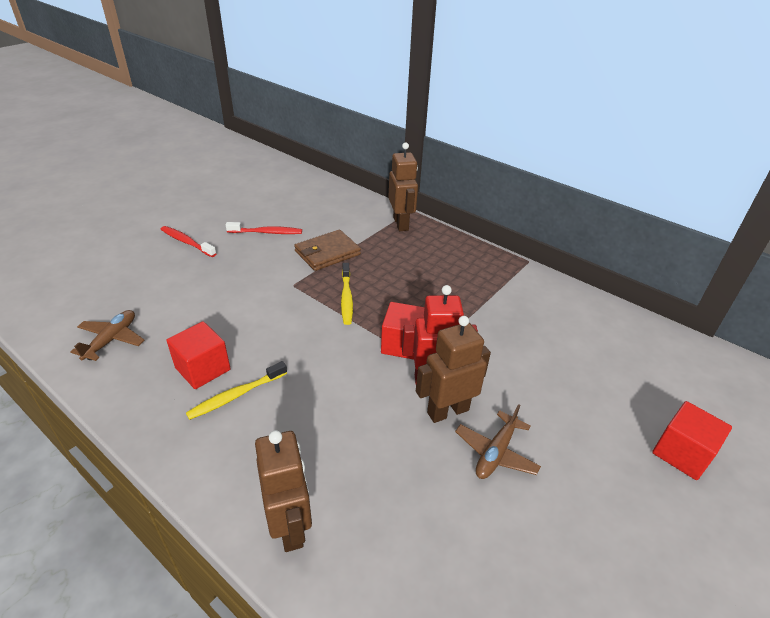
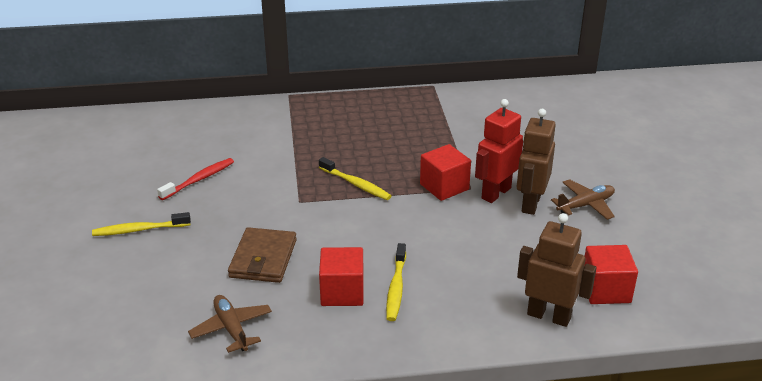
camera: 45 degrees left, 5 degrees down
red toothbrush [160,226,217,257] -> yellow toothbrush [92,212,191,236]
brown wallet [294,229,361,271] -> brown wallet moved to [228,227,297,283]
brown robot [388,142,418,231] -> none
brown plane [455,404,541,479] -> brown plane turned 105 degrees counterclockwise [551,179,615,220]
red cube [652,401,732,480] -> red cube moved to [584,245,638,304]

